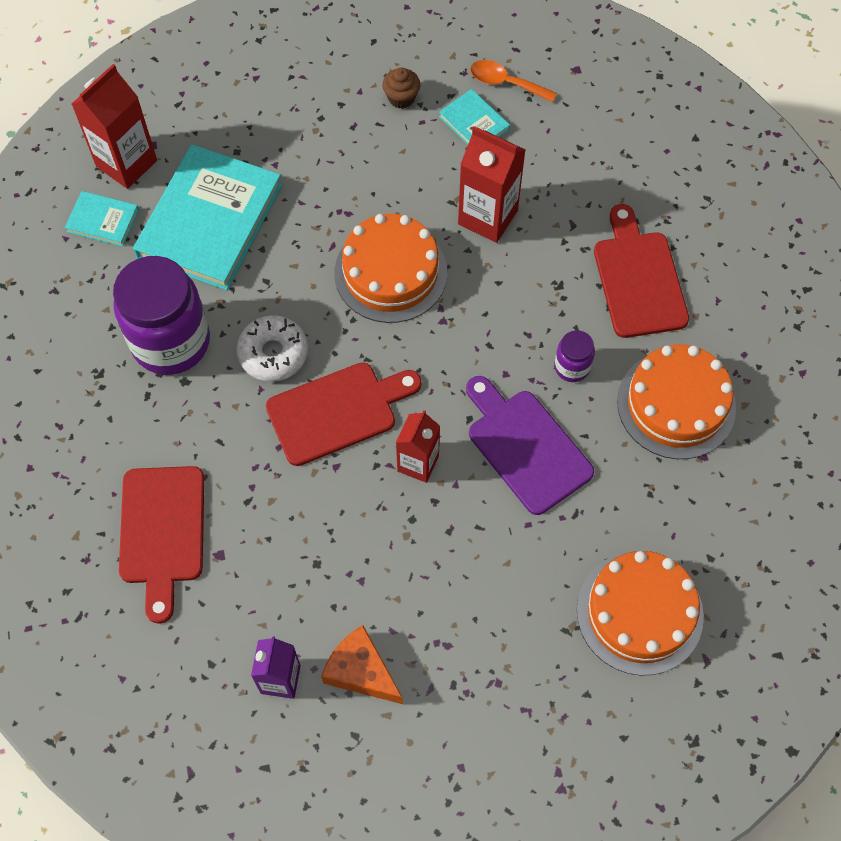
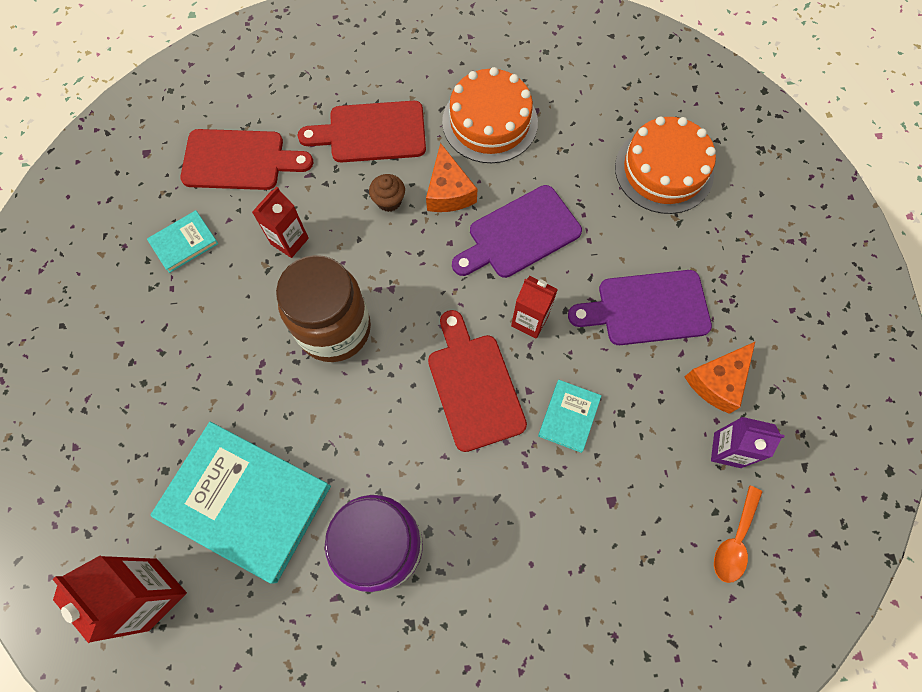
camera: 85 degrees left, 5 degrees up
turquoise book [65,191,139,247] -> turquoise book moved to [538,380,602,453]
red cutting board [119,466,204,624] -> red cutting board moved to [180,129,313,190]
white donut [236,315,308,382] -> none
orange cake [334,214,447,323] -> brown jar [276,255,371,362]
brown cupcake [382,67,420,109] -> brown cupcake moved to [369,174,405,212]
red carton [458,126,525,243] -> red carton [252,187,309,258], size x0.66
orange spoon [470,60,557,103] -> orange spoon moved to [714,485,762,583]
purple jar [554,330,595,382] -> orange cheese [426,143,477,212]
none -> purple cutting board [568,270,712,345]

